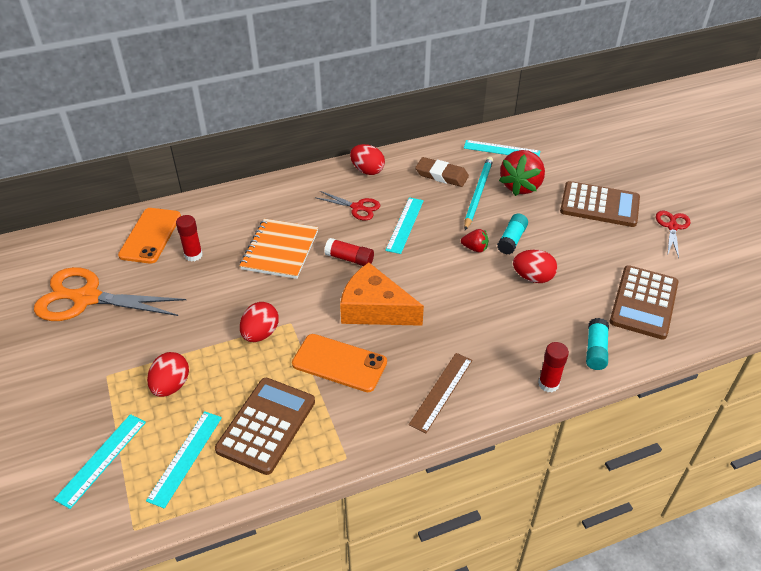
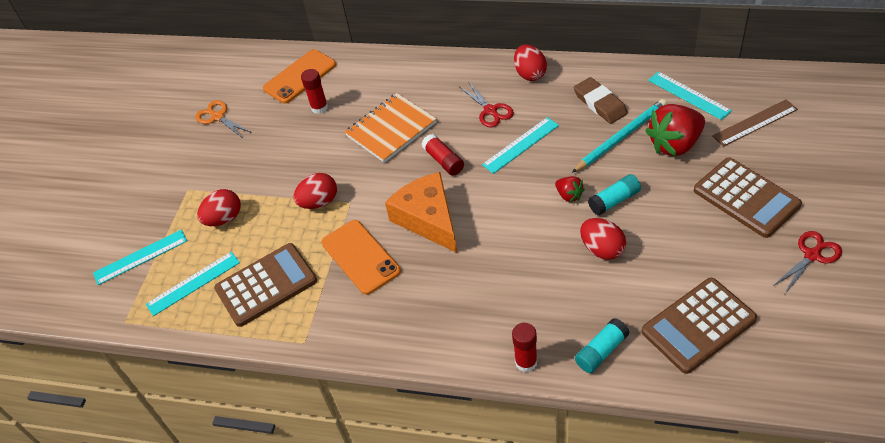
camera: 40 degrees right, 5 degrees up
orange scissors [34,267,186,321] -> orange scissors [195,100,252,138], size x0.52
brown ruler [409,353,473,433] -> brown ruler moved to [712,100,798,147]

